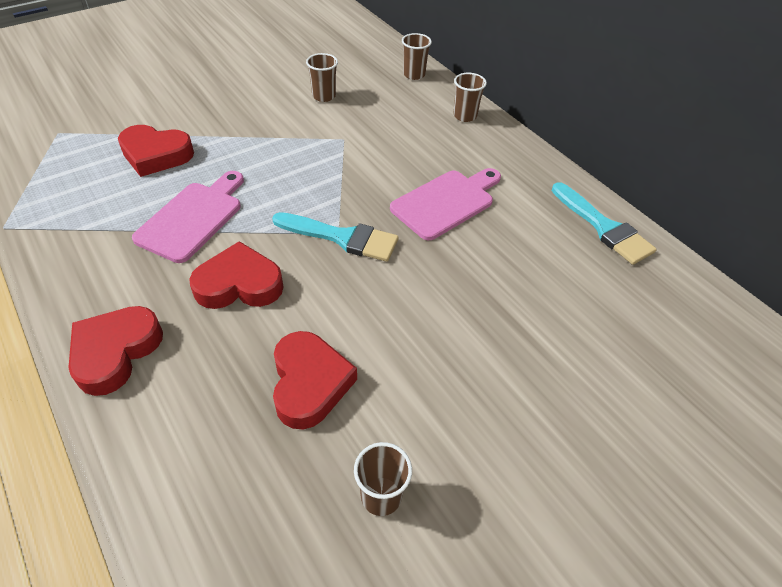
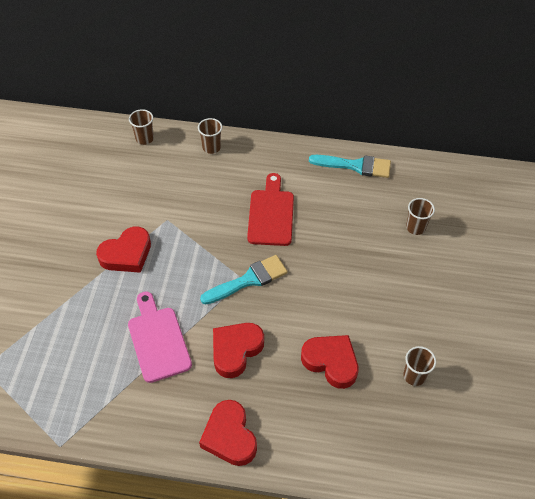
camera: 45 degrees left, 5 degrees up
red heart [118,125,194,177] -> red heart moved to [96,227,151,273]
brown cup [306,53,338,102] -> brown cup moved to [406,198,435,235]
pink cutting board [390,168,501,240] -> red cutting board [247,173,294,246]

